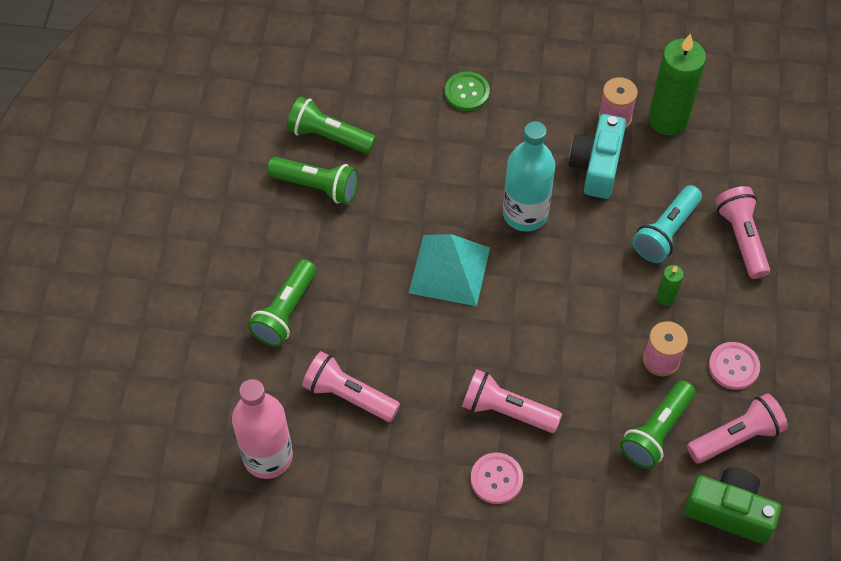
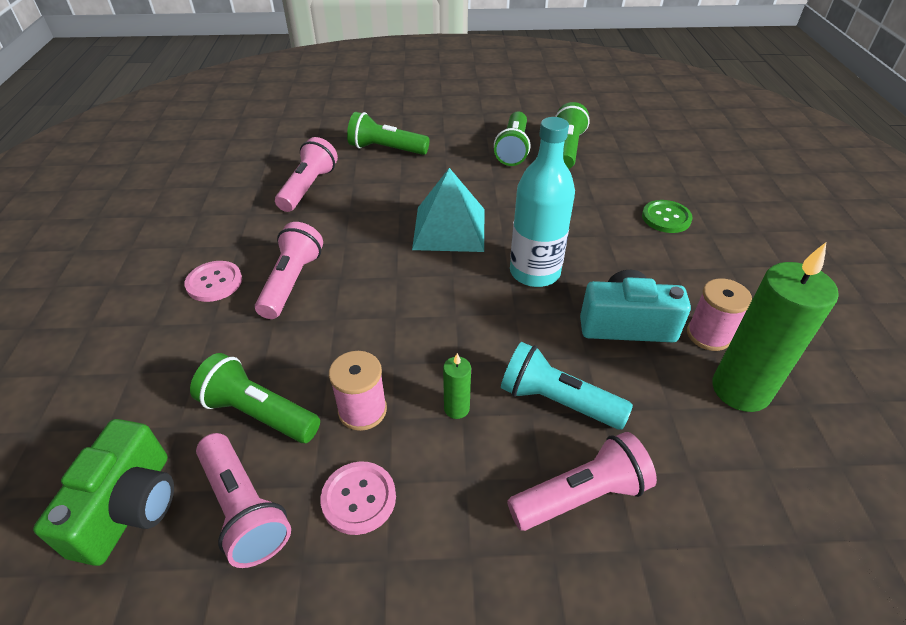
camera: 80 degrees right, 15 degrees down
pink bottle [232,379,293,479] -> none

